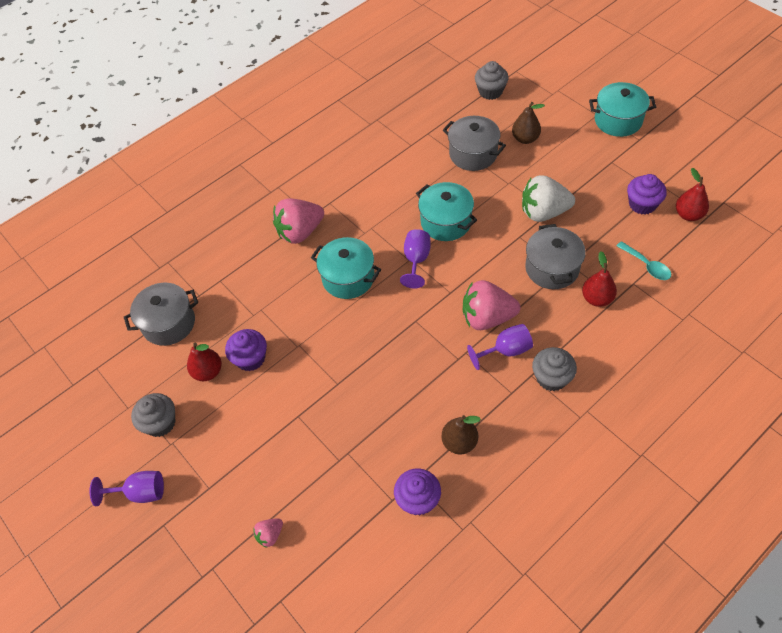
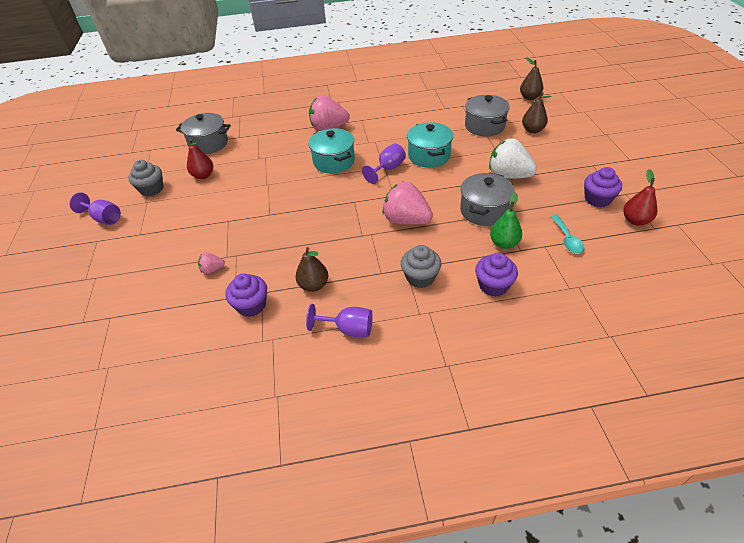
camera: 30 degrees right, 10 degrees down
purple cupcake [225,329,267,371] -> purple cupcake moved to [475,253,518,297]
pink strawberry [253,518,283,548] -> pink strawberry moved to [198,252,225,274]
purple goblet [467,324,533,370] -> purple goblet moved to [306,304,372,337]
grey cupcake [475,61,509,100] -> brown pear [520,57,543,100]
red pear [582,251,617,307] -> green pear [490,192,522,249]
turquoise pot [589,82,656,137] -> none

